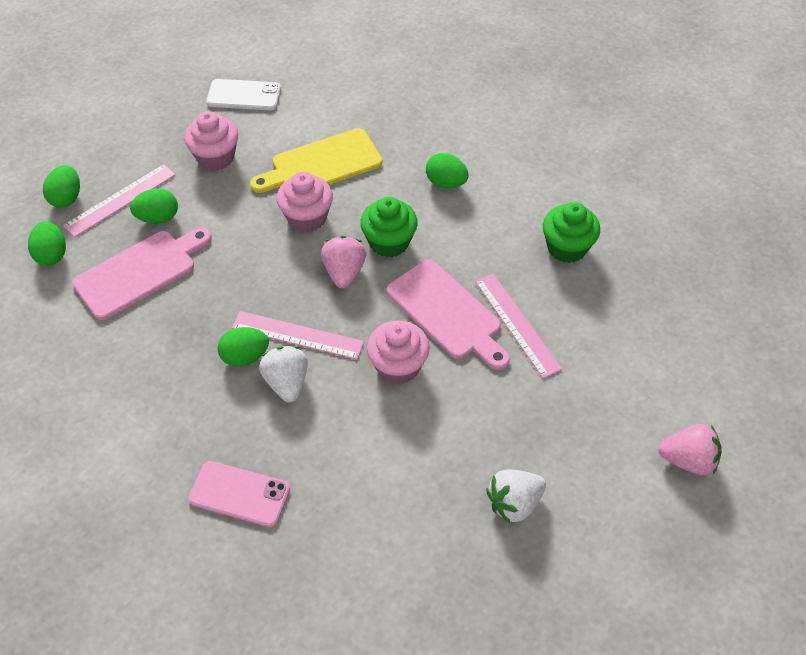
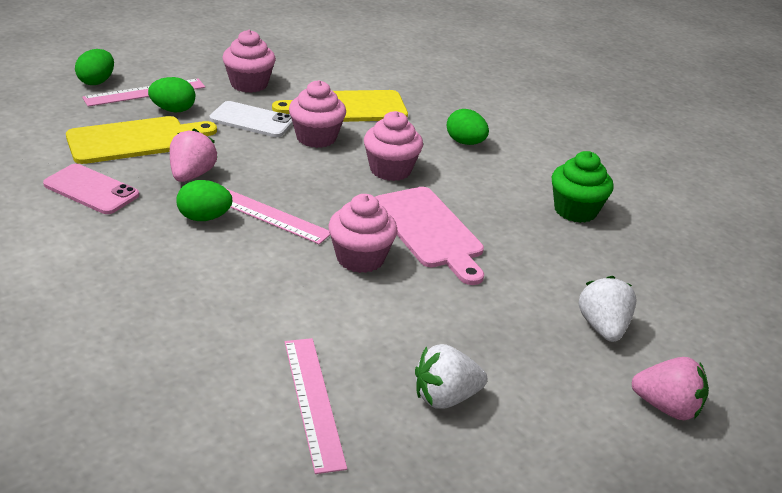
camera: 10 degrees right, 20 degrees down
green egg [28,221,66,266] -> none
pink cutting board [72,227,212,320] -> yellow cutting board [66,116,217,164]
pink phone [188,461,290,527] -> pink phone moved to [43,164,139,214]
white phone [206,79,281,110] -> white phone moved to [209,101,293,137]
white strawberry [259,346,308,403] -> white strawberry moved to [578,276,637,342]
pink strawberry [321,236,366,289] -> pink strawberry moved to [170,129,217,182]
green cupcake [360,197,418,257] -> pink cupcake [364,111,423,181]
pink ruler [475,274,562,378] -> pink ruler moved to [285,338,347,474]

